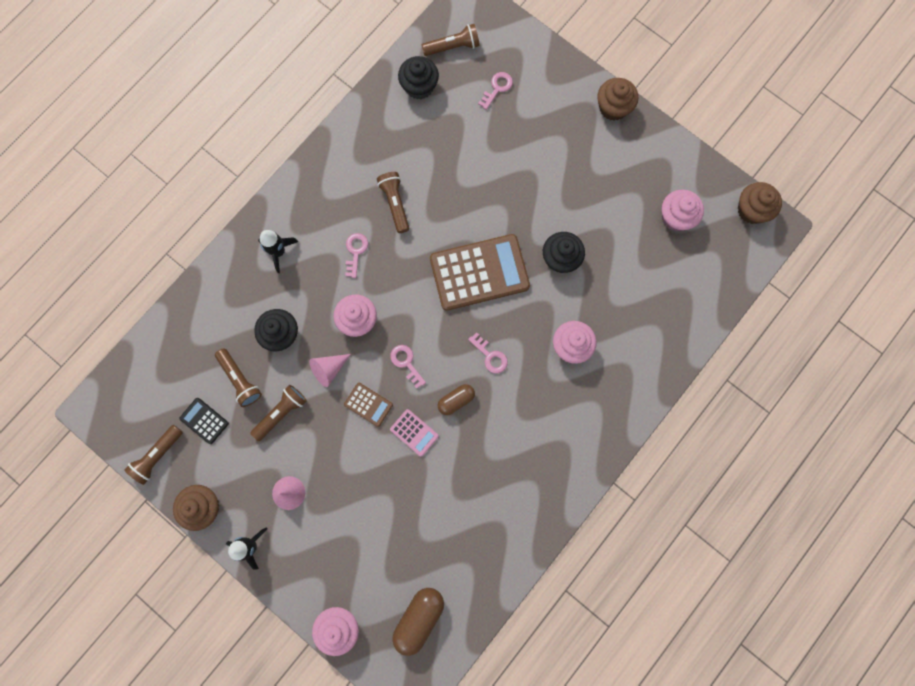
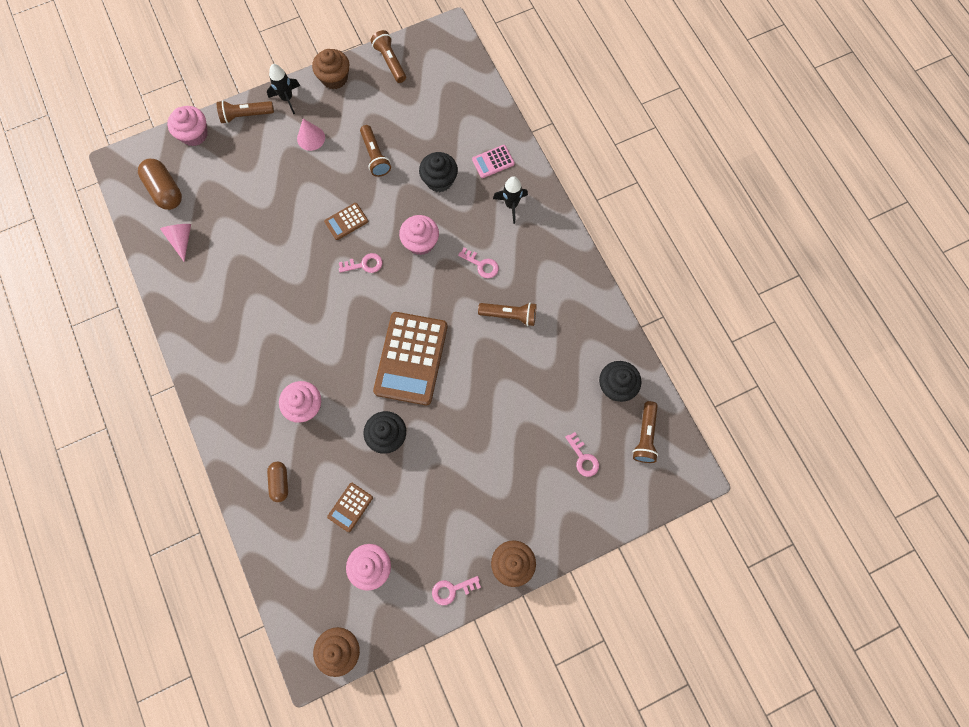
camera: 115 degrees right, 5 degrees down
black calculator [179,398,229,444] -> none
brown flashlight [215,348,262,407] -> brown flashlight moved to [217,100,274,124]
pink cone [309,354,351,387] -> pink cone moved to [160,224,191,261]
pink calculator [390,409,439,456] -> pink calculator moved to [472,145,515,178]
brown capsule [438,384,475,415] -> brown capsule moved to [267,462,288,502]
pink key [468,332,508,374] -> pink key moved to [432,576,481,605]
none -> brown calculator [327,483,373,532]

